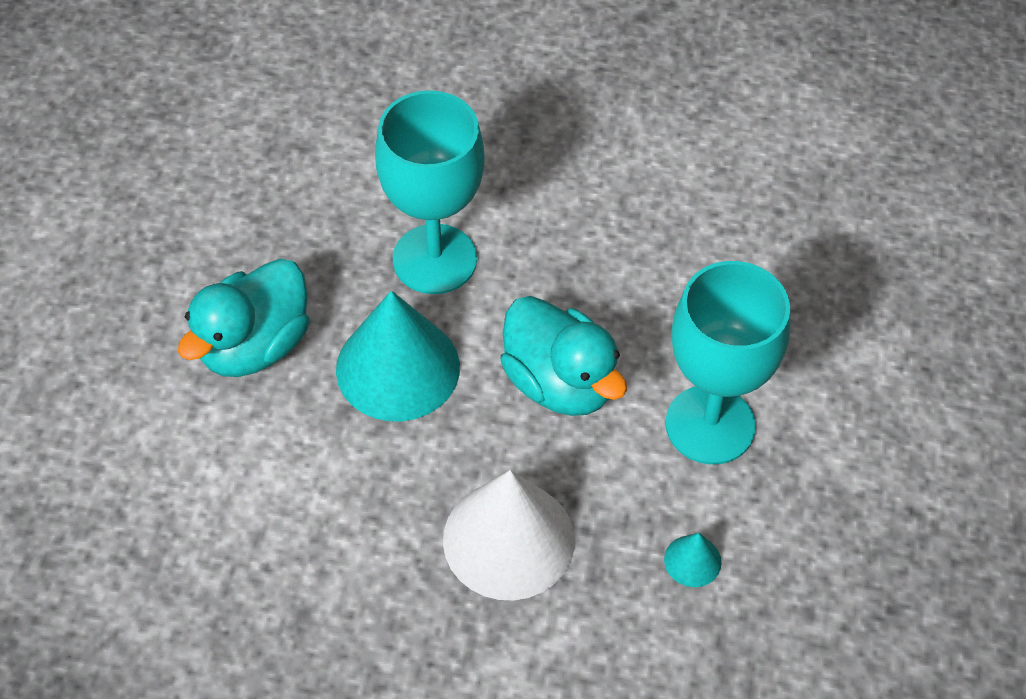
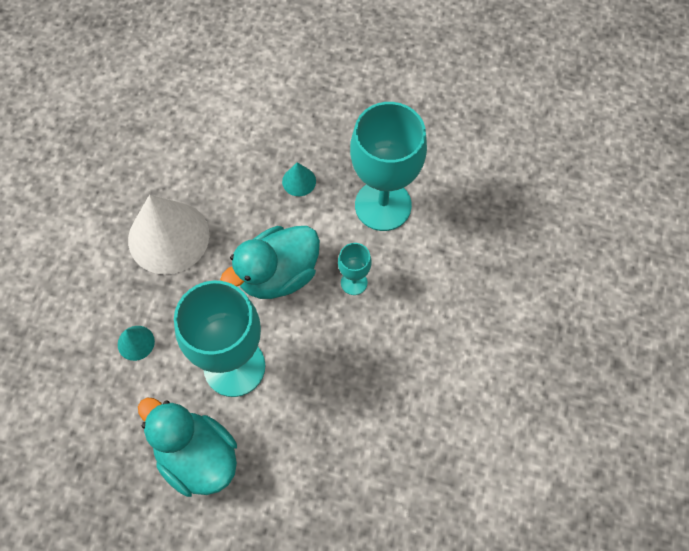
camera: 95 degrees right, 10 degrees up
turquoise duck [178,259,310,377] -> turquoise duck moved to [138,398,237,497]
turquoise cone [336,291,460,421] -> turquoise cone [282,162,316,196], size x0.43
none -> turquoise goblet [338,243,372,295]

